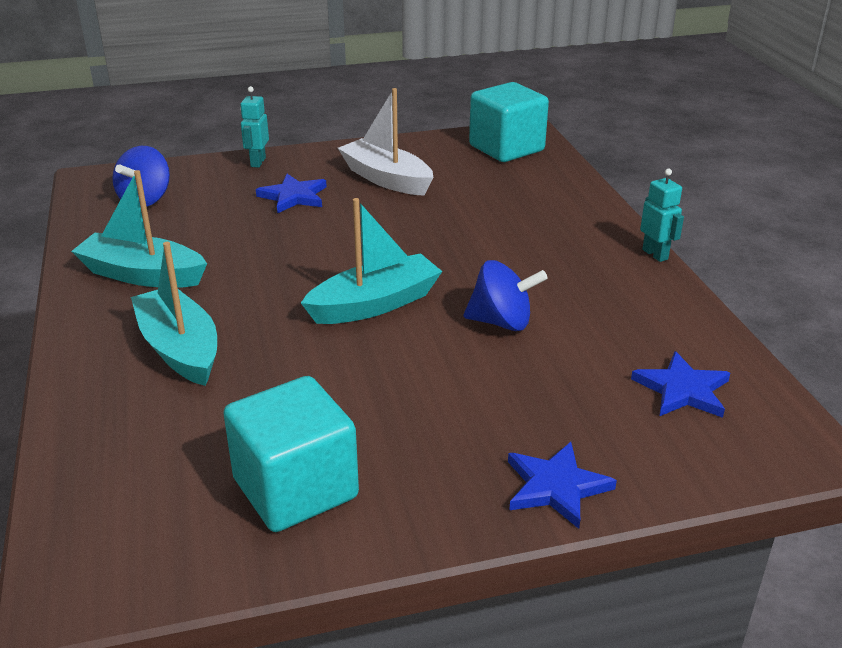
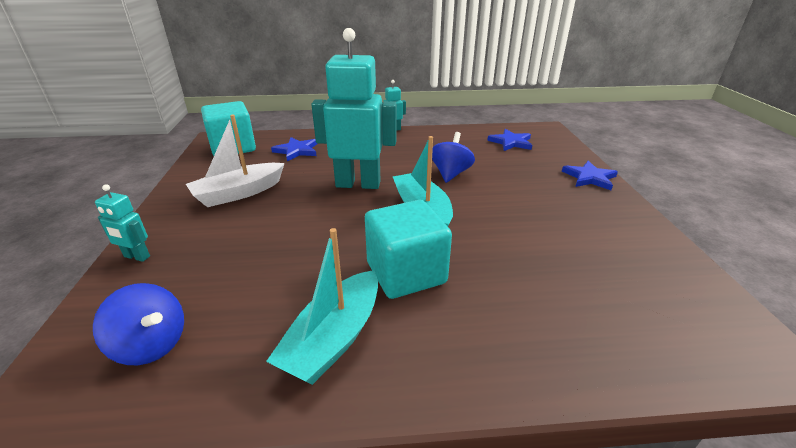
camera: 80 degrees left, 0 degrees up
turquoise boat [131,242,217,386] -> none
turquoise cube [223,376,359,532] -> turquoise cube moved to [365,200,452,299]
blue star [256,174,327,214] -> blue star moved to [271,137,317,162]
none -> turquoise robot [311,28,397,189]

